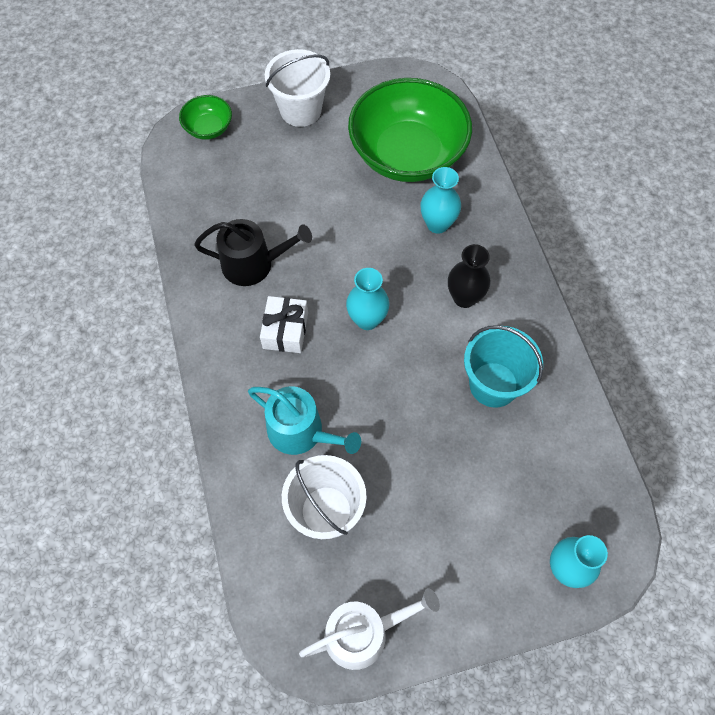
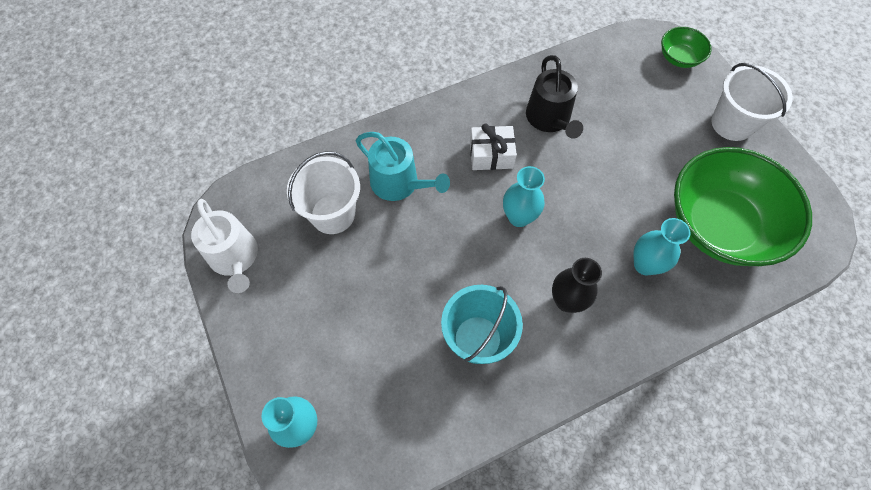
camera: 80 degrees right, 0 degrees up
turquoise watering can [248,386,361,455] -> turquoise watering can turned 75 degrees counterclockwise [356,132,450,201]

